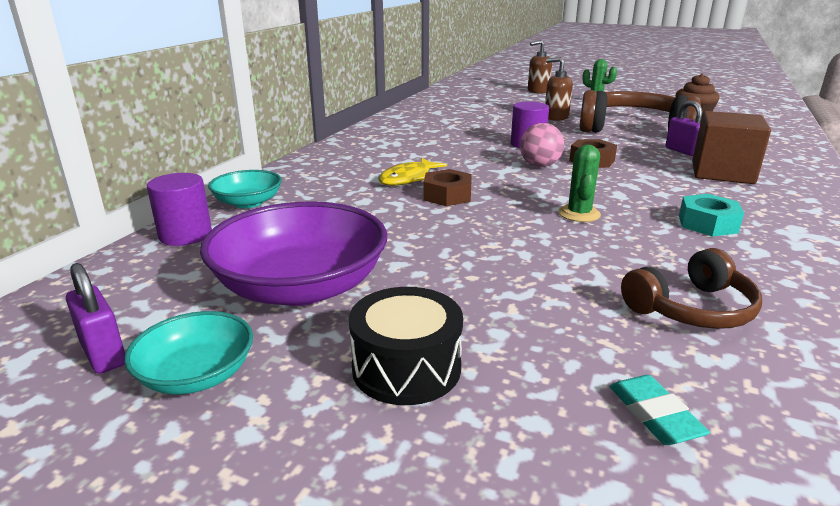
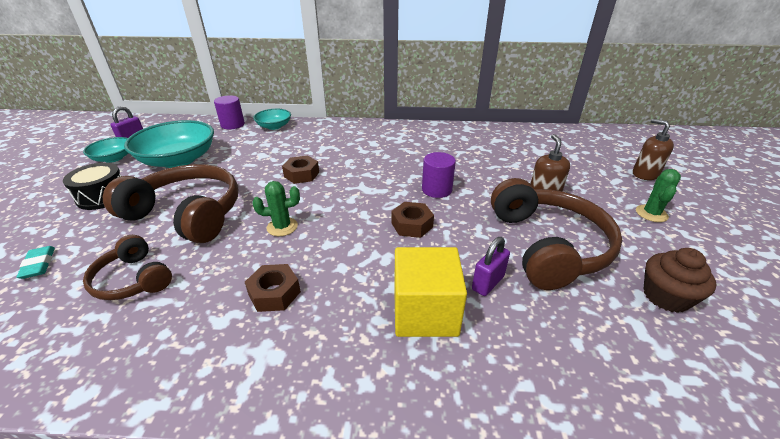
camera: 70 degrees right, 10 degrees up
purple bowl [200,201,387,306] -> turquoise bowl [124,120,214,168]
yellow fish [378,158,447,186] -> none
pink ball [520,123,564,167] -> none
turquoise eraser [609,375,710,445] -> turquoise eraser turned 75 degrees counterclockwise [16,246,55,279]
turquoise nut [679,194,744,237] -> brown nut [245,264,301,312]
brown cube [692,111,771,184] -> yellow cube [394,247,467,337]
none -> brown headphones [103,164,238,243]

